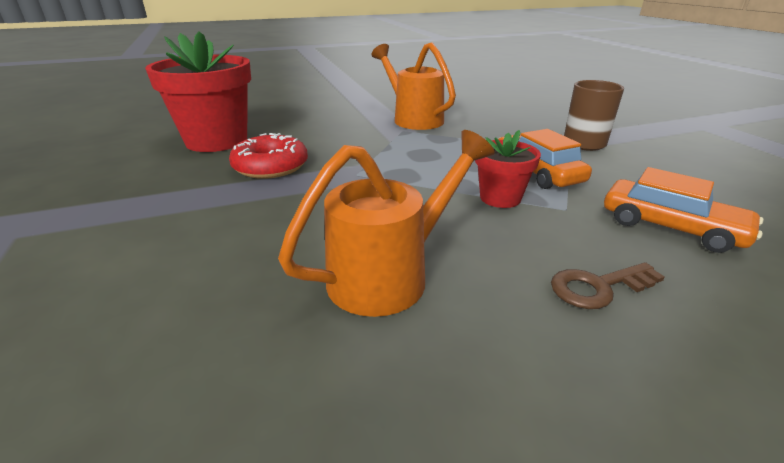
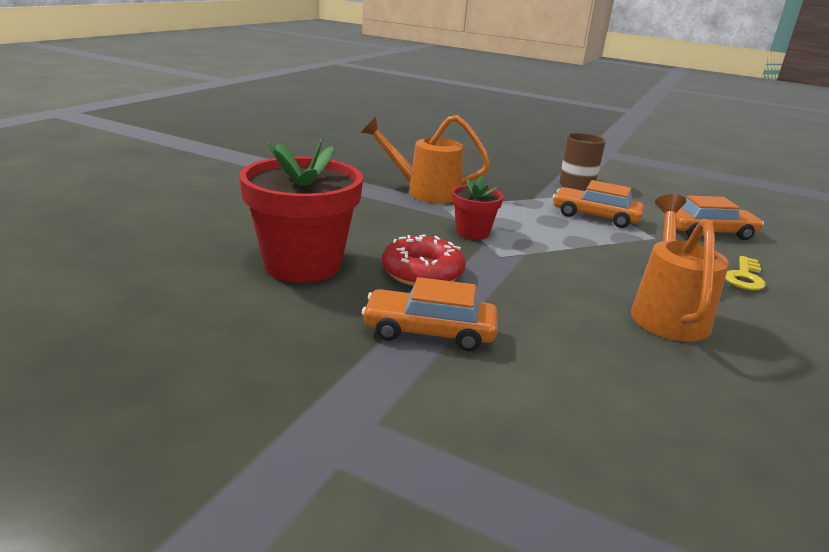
camera: 45 degrees left, 5 degrees down
red flower pot [475,130,541,208] -> red flower pot moved to [452,176,504,240]
brown key [551,262,665,309] -> yellow key [725,256,766,290]
none -> orange car [362,277,498,352]

